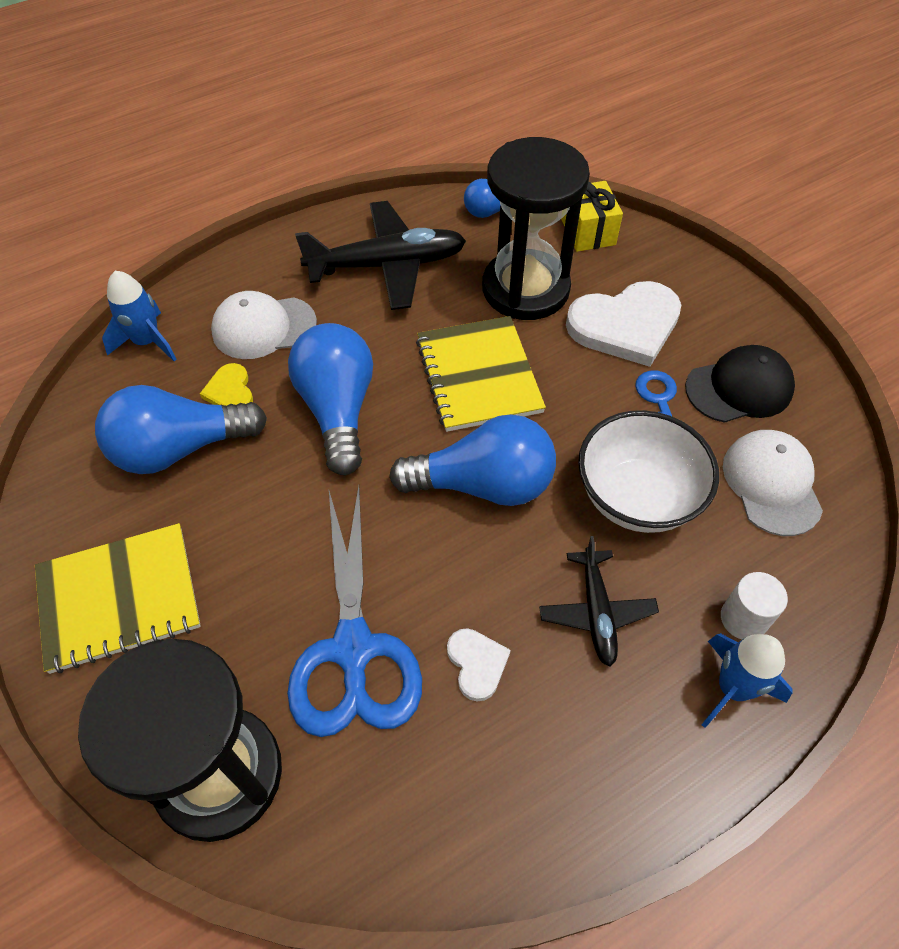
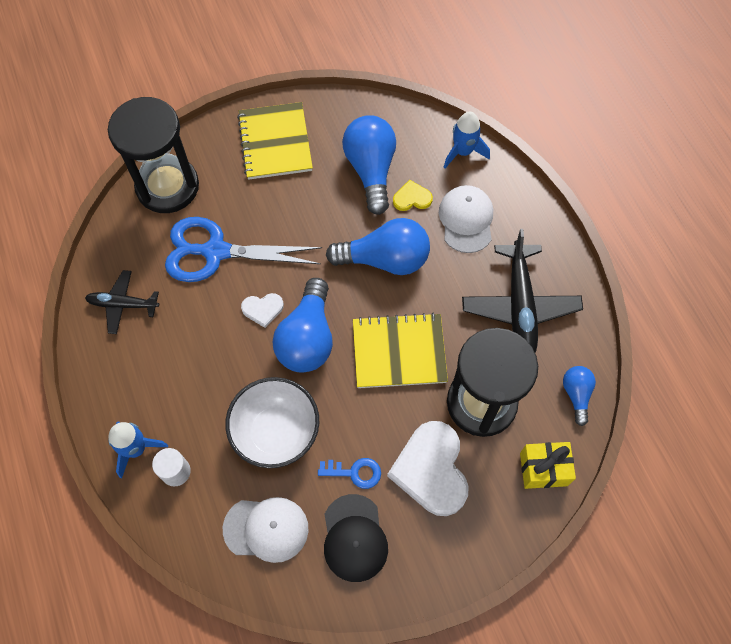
camera: 100 degrees right, 10 degrees up
white heart [447,628,511,702] -> white heart moved to [241,293,284,328]
black plane [539,536,659,667] -> black plane moved to [85,270,159,334]

